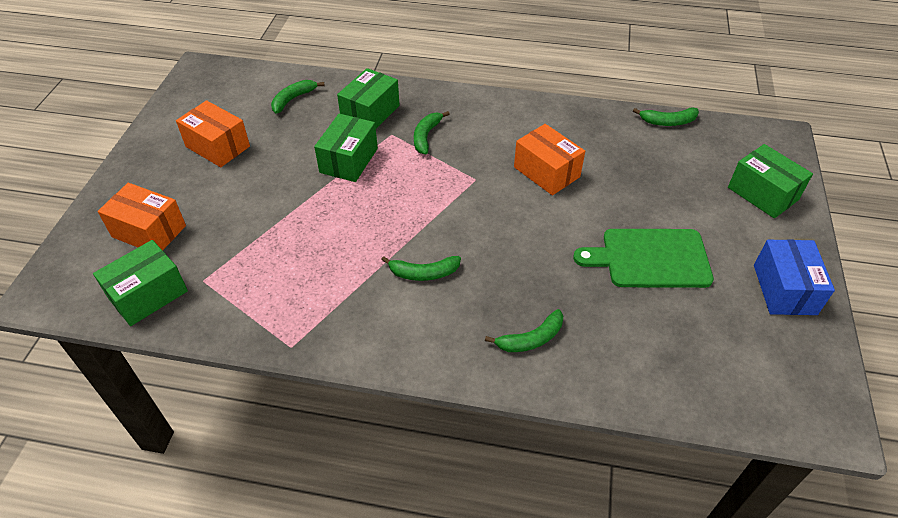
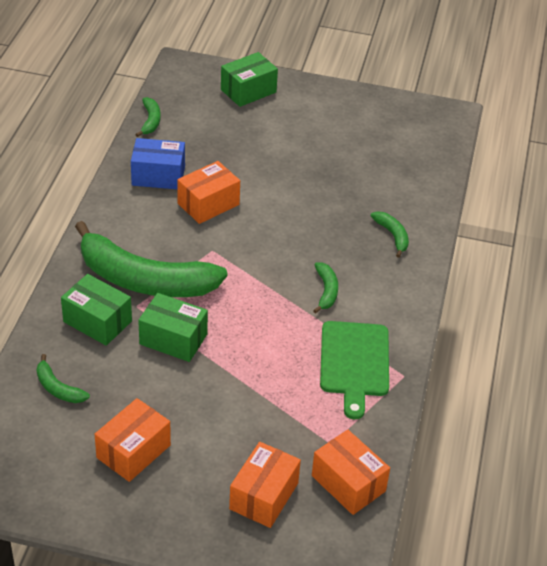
camera: 90 degrees left, 5 degrees down
green box [93,240,188,326] -> orange box [312,430,390,515]
green banana [414,111,450,154] -> green banana [75,221,227,297], size x2.43
green cutting board [573,229,714,288] -> green cutting board moved to [320,321,389,420]
blue box [754,239,835,315] -> blue box moved to [131,138,185,189]

